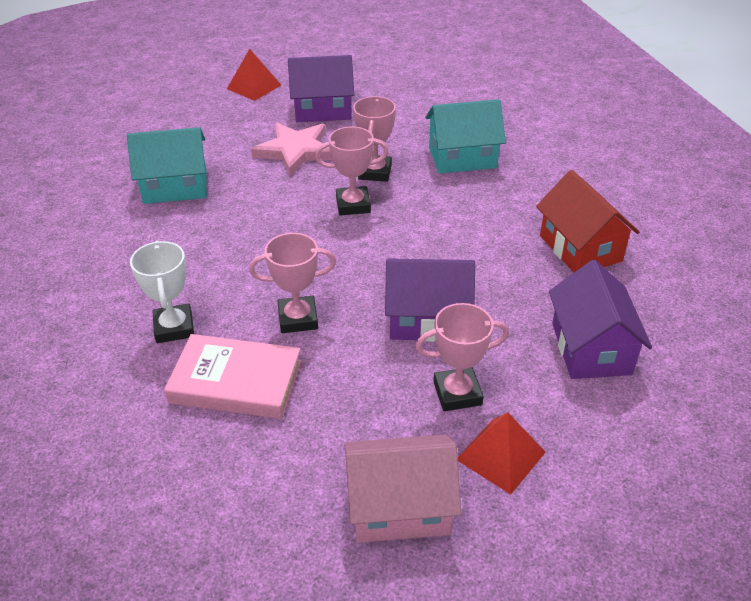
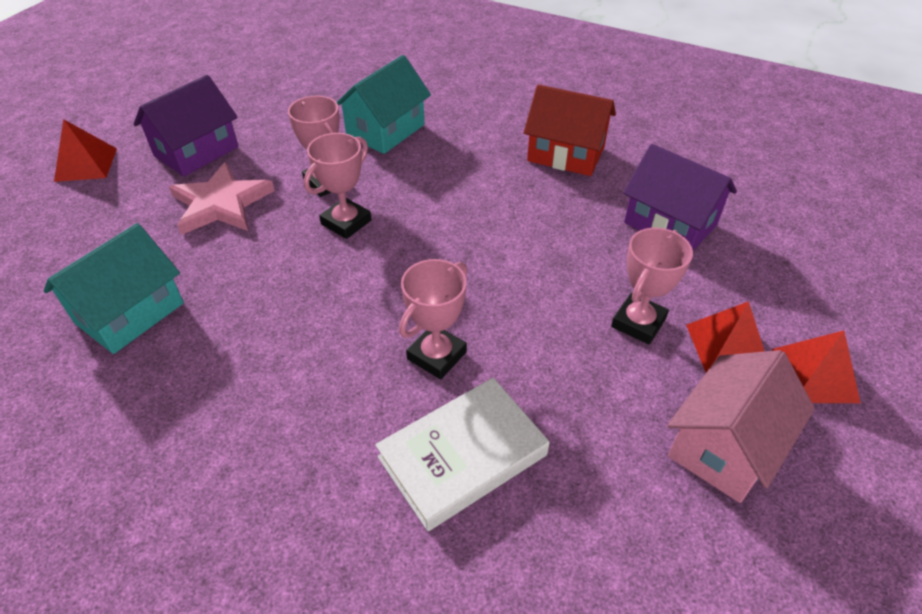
camera: 45 degrees left, 5 degrees up
white trophy [130,241,194,343] -> none
pink book [164,334,302,419] -> white book [375,378,550,531]
purple house [385,258,475,342] -> none
none -> red pyramid [772,330,861,403]

